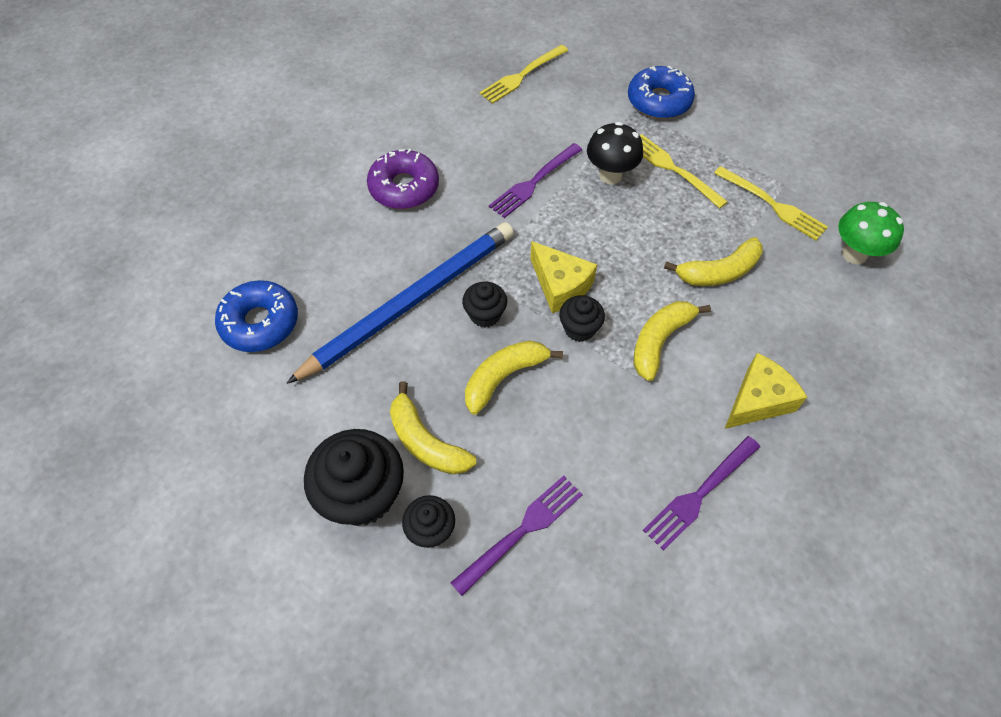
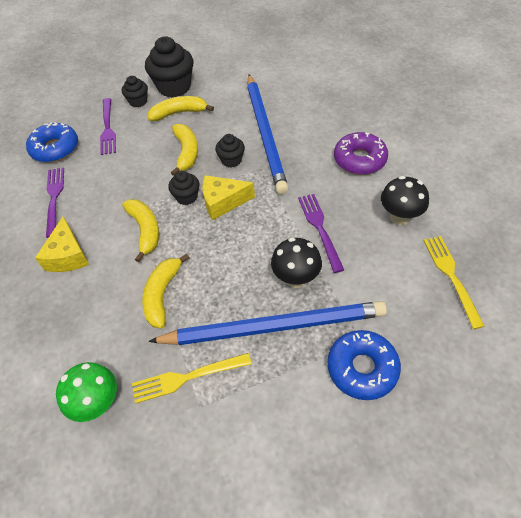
camera: 125 degrees right, 5 degrees down
blue donut [215,280,298,352] -> blue donut moved to [26,122,78,163]
yellow fork [639,134,728,209] -> blue pencil [148,301,387,345]
none -> black mushroom [381,176,429,225]

